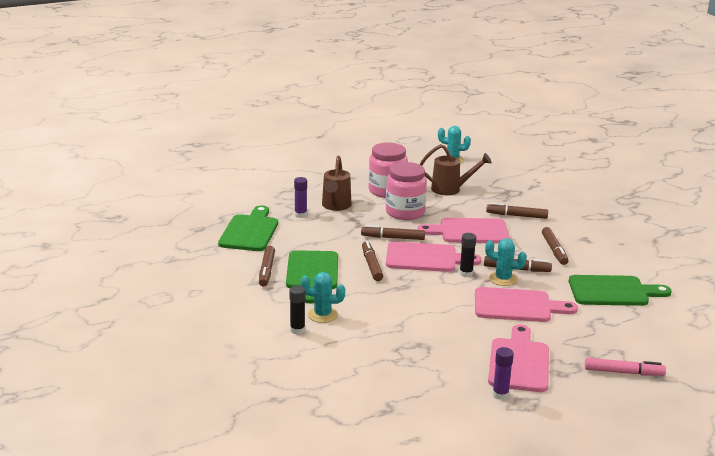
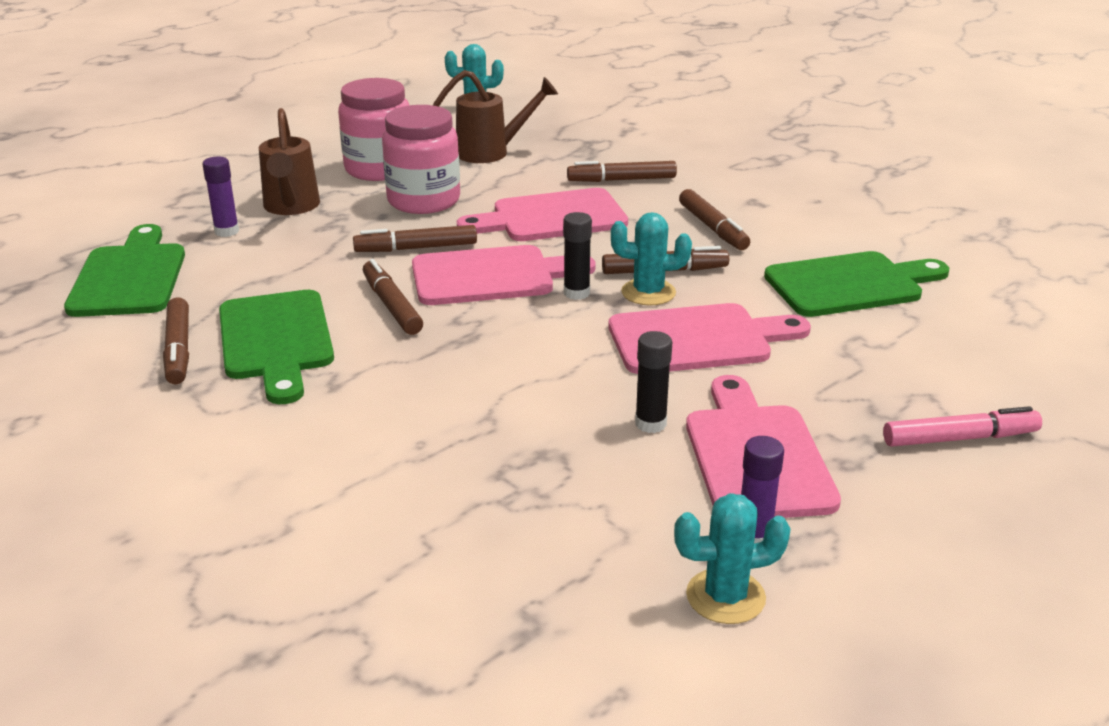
camera: 15 degrees left, 5 degrees up
black glue stick [290,286,305,334] -> black glue stick moved to [635,331,672,433]
turquoise cactus [301,272,345,323] -> turquoise cactus moved to [674,493,791,624]

